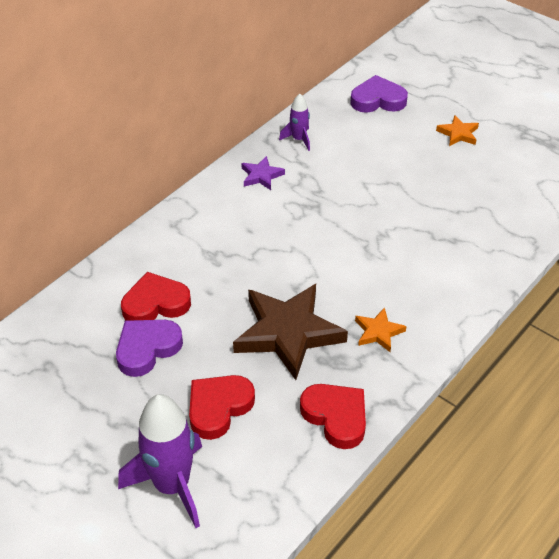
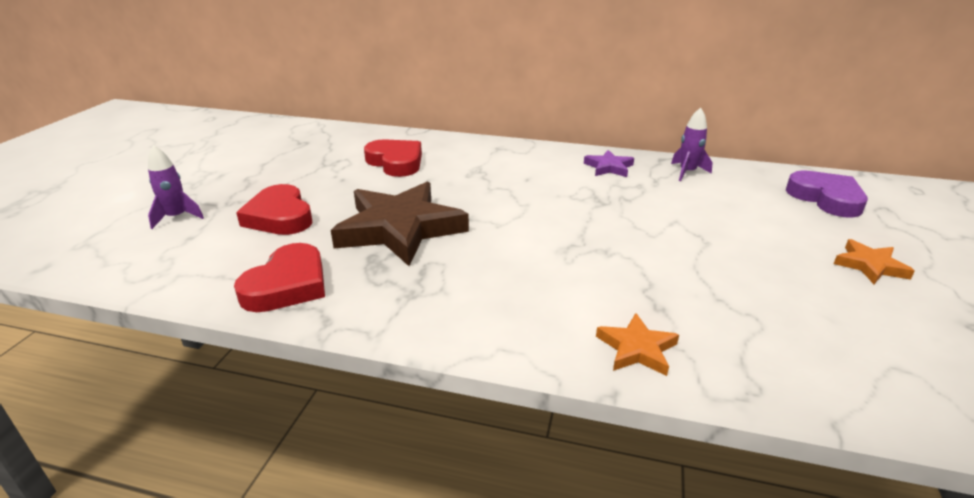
camera: 65 degrees right, 15 degrees down
purple heart [116,320,183,377] -> none
purple rocket [118,394,202,528] -> purple rocket [148,145,204,229], size x0.51
red heart [189,375,255,440] -> red heart turned 135 degrees counterclockwise [236,184,312,235]
orange star [355,307,407,352] -> orange star moved to [596,313,679,376]

